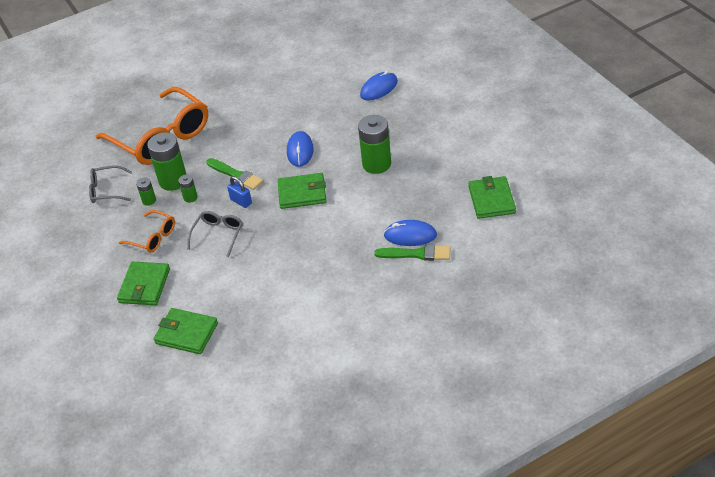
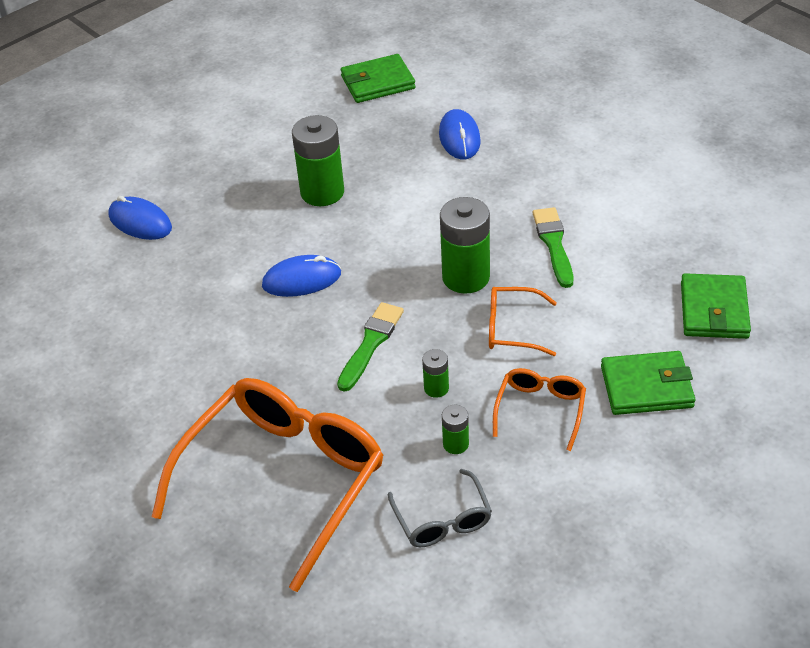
camera: 105 degrees left, 0 degrees up
green battery [147,132,186,191] -> green battery moved to [440,197,490,294]
grey glasses [187,211,243,257] -> orange glasses [489,287,557,356]
blue padlock [227,176,252,208] -> none
green wallet [278,173,327,209] -> none
green brush [374,245,450,261] -> green brush moved to [533,207,574,288]

